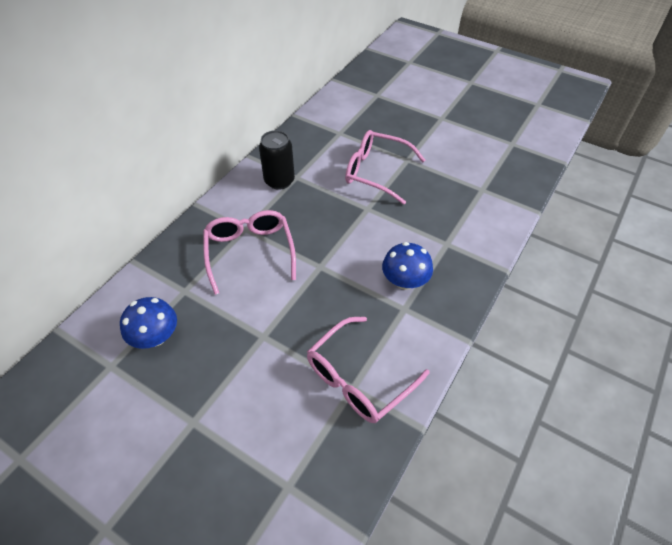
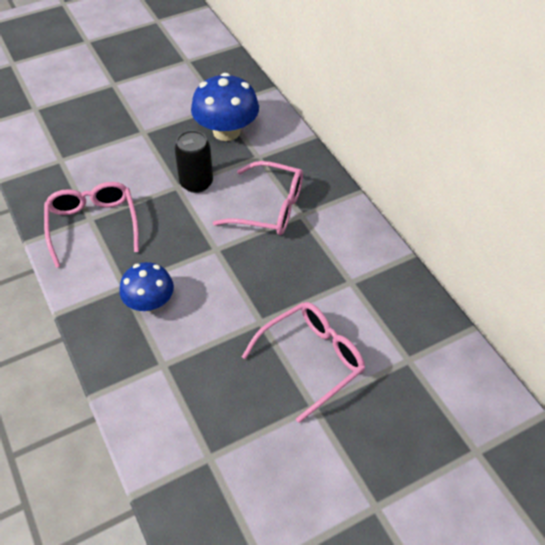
camera: 120 degrees right, 0 degrees up
blue mushroom [120,297,177,349] -> blue mushroom [191,73,259,141], size x1.52
black can [259,130,295,190] -> black can moved to [174,130,213,193]

